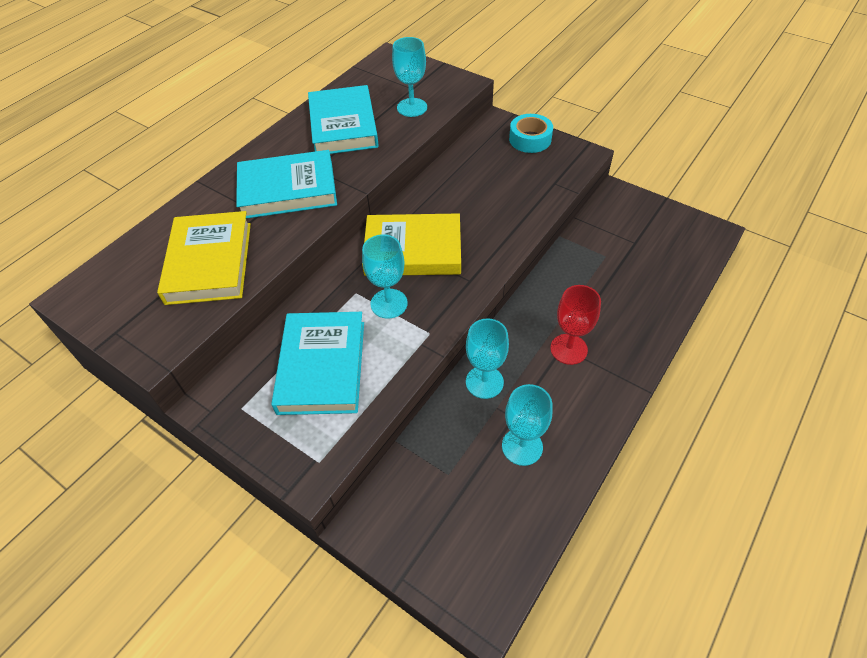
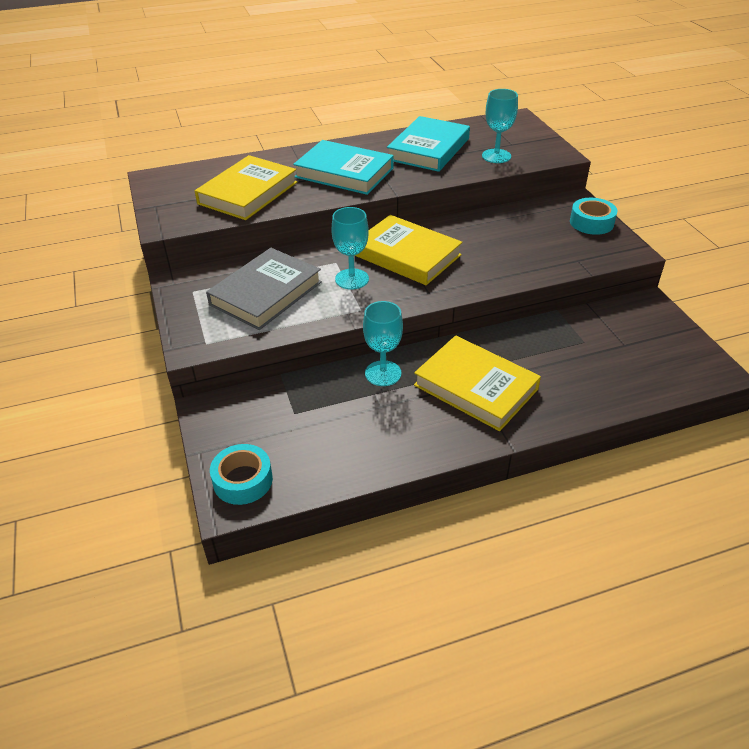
camera: 35 degrees right, 10 degrees down
turquoise book [271,312,364,415] -> grey book [206,248,322,330]
turquoise goblet [502,384,552,466] -> none
red goblet [550,285,601,365] -> yellow book [414,335,541,431]
none -> turquoise tape [210,444,273,505]

